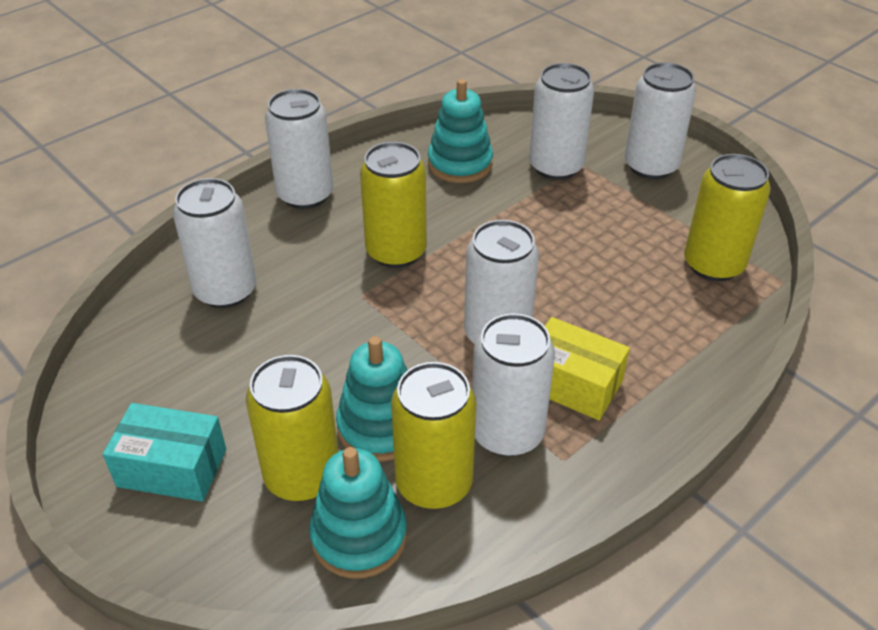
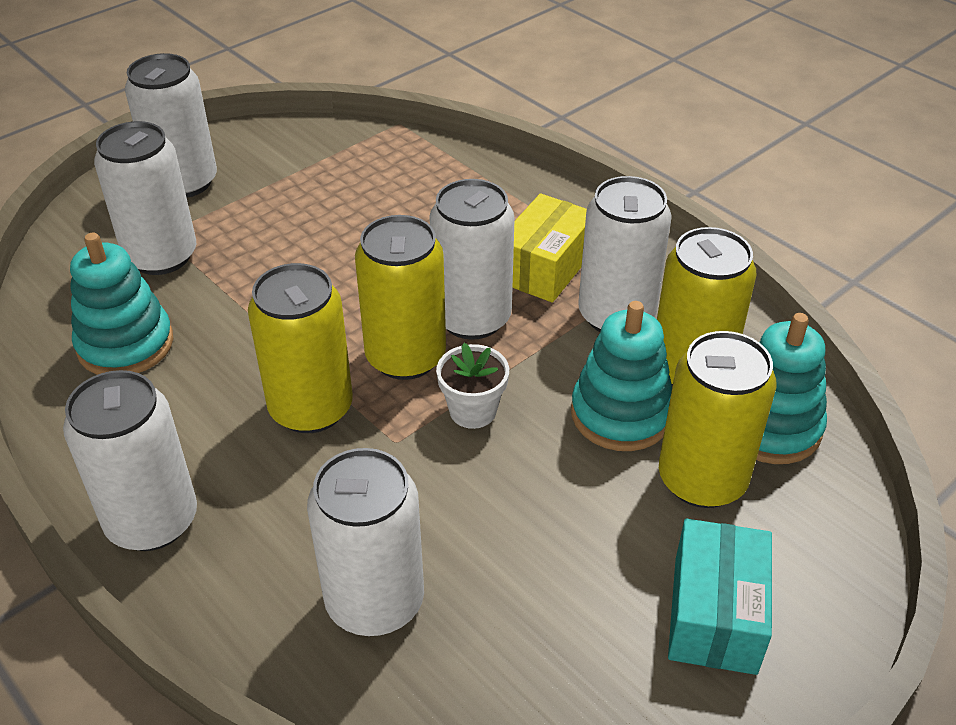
camera: 90 degrees left, 0 degrees up
yellow can [684,154,771,281] -> yellow can moved to [355,215,446,380]
none -> white flower pot [436,343,509,429]

